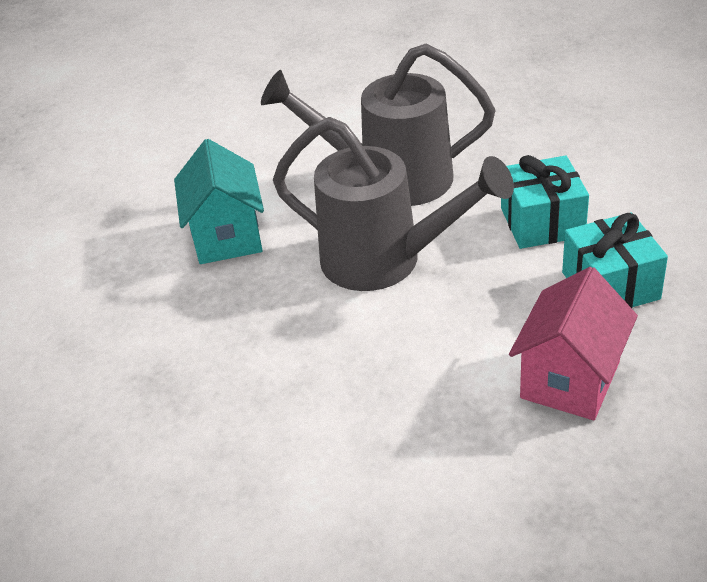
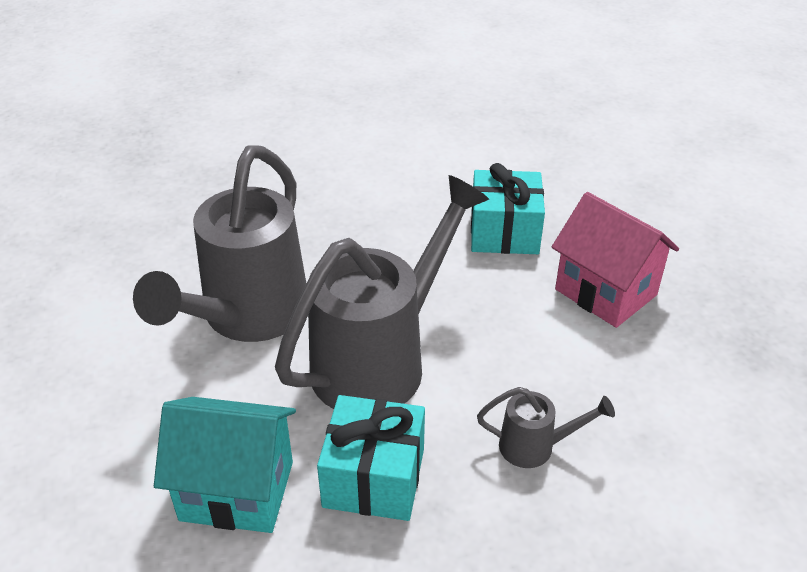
camera: 75 degrees left, 0 degrees up
turquoise gift [501,155,589,249] -> turquoise gift moved to [317,395,425,521]
none -> grey watering can [477,387,615,468]

